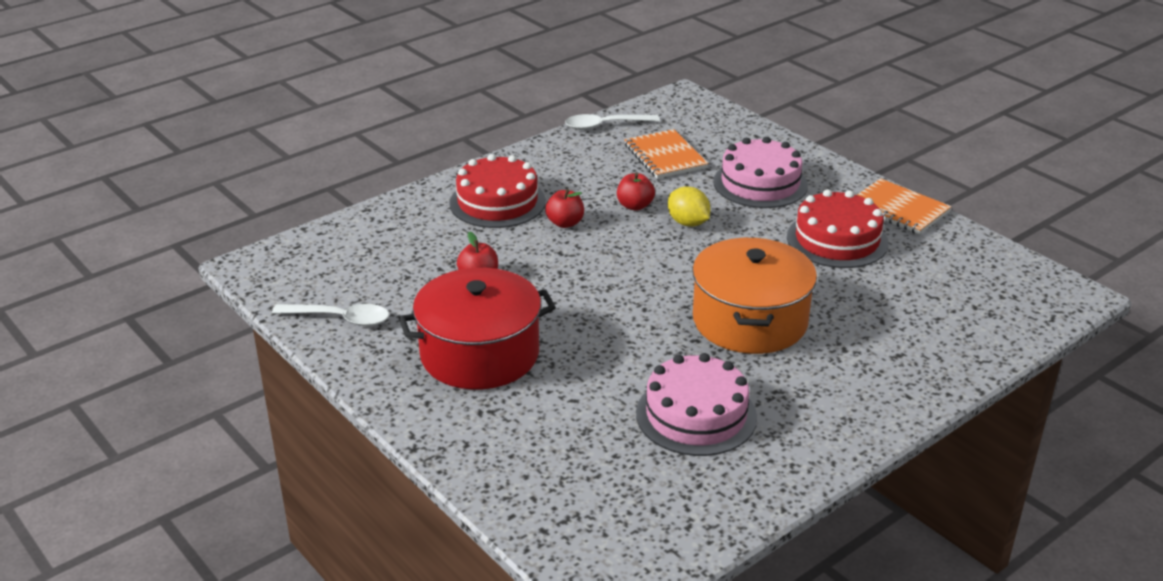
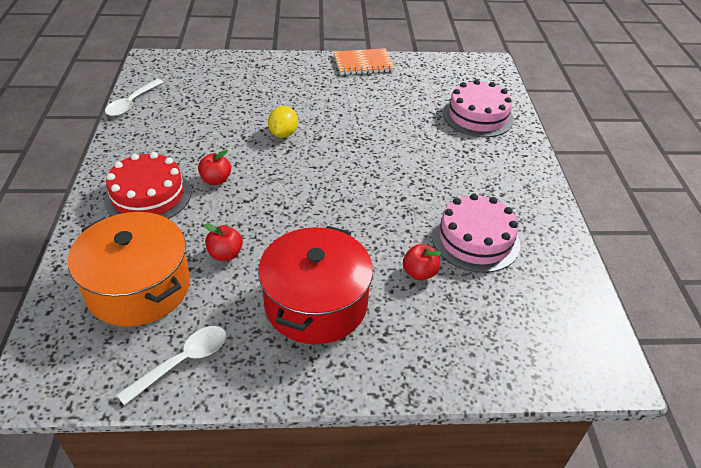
camera: 55 degrees left, 10 degrees up
red apple [617,173,655,211] -> red apple moved to [403,244,441,281]
orange notebook [624,129,708,179] -> none
yellow lemon [668,186,711,227] -> yellow lemon turned 75 degrees counterclockwise [268,106,298,138]
orange pot [692,238,817,354] -> orange pot moved to [68,212,190,327]
pink cake [713,137,808,208] -> pink cake moved to [443,79,514,137]
red cake [787,189,888,268] -> none

